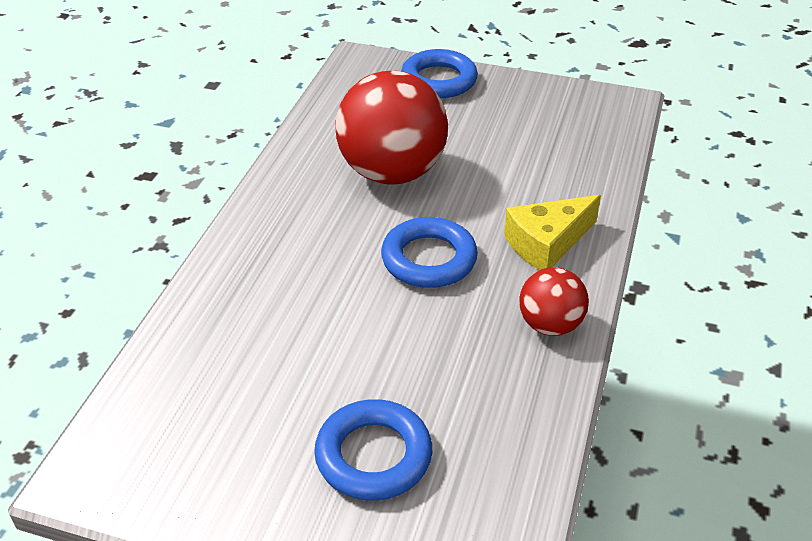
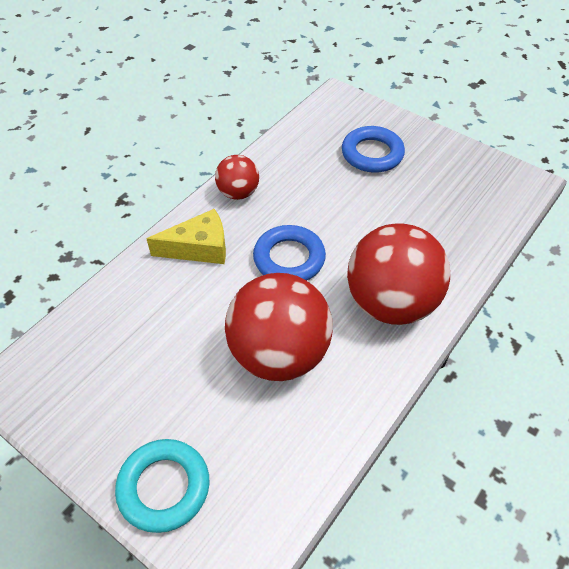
camera: 160 degrees left, 10 degrees up
blue ring [401,49,478,98] -> turquoise ring [115,439,209,533]
none -> red ball [347,223,450,325]

